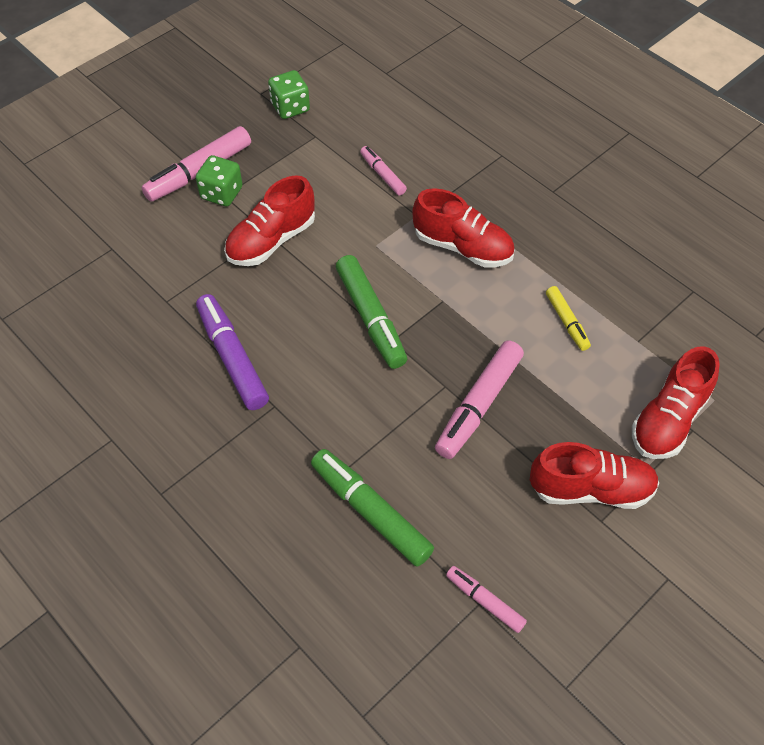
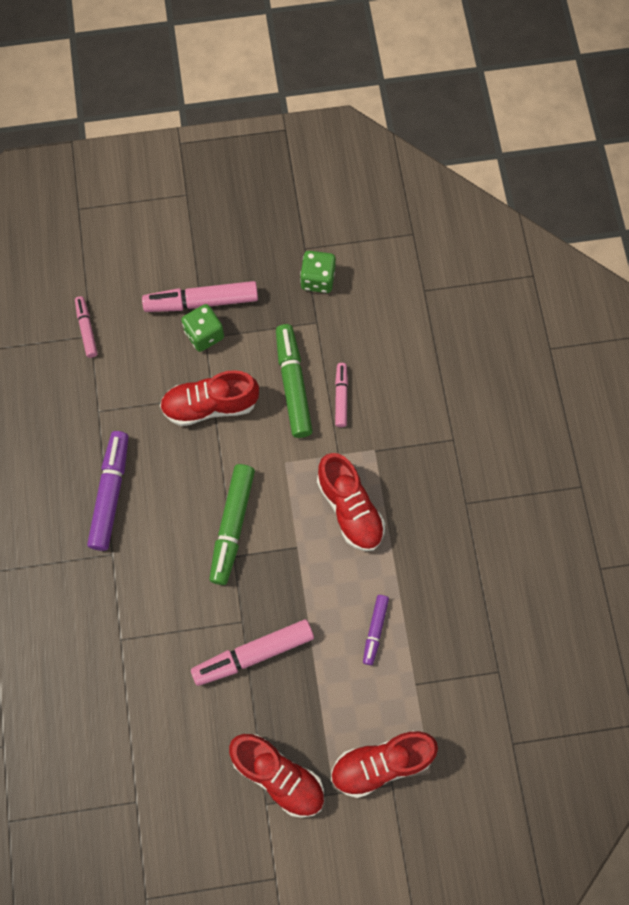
camera: 35 degrees right, 15 degrees up
green marker [311,449,434,567] -> green marker moved to [276,324,313,438]
pink marker [446,566,527,633] -> pink marker moved to [75,296,98,358]
yellow marker [546,286,591,351] -> purple marker [363,595,389,665]

